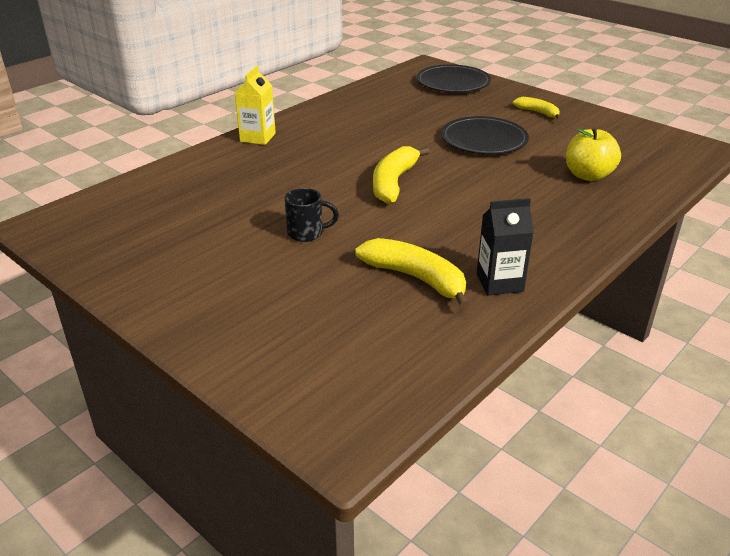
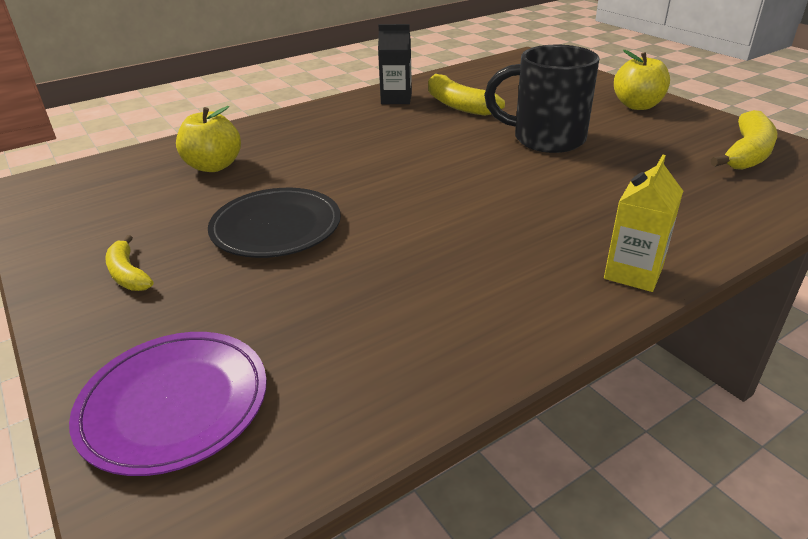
camera: 165 degrees left, 0 degrees up
black mug [285,188,339,242] -> black mug [484,45,599,153], size x2.03
yellow banana [373,146,430,204] -> yellow banana moved to [711,110,777,170]
black plate [416,64,491,92] -> purple plate [69,332,267,476]
none -> yellow apple [614,50,670,110]

